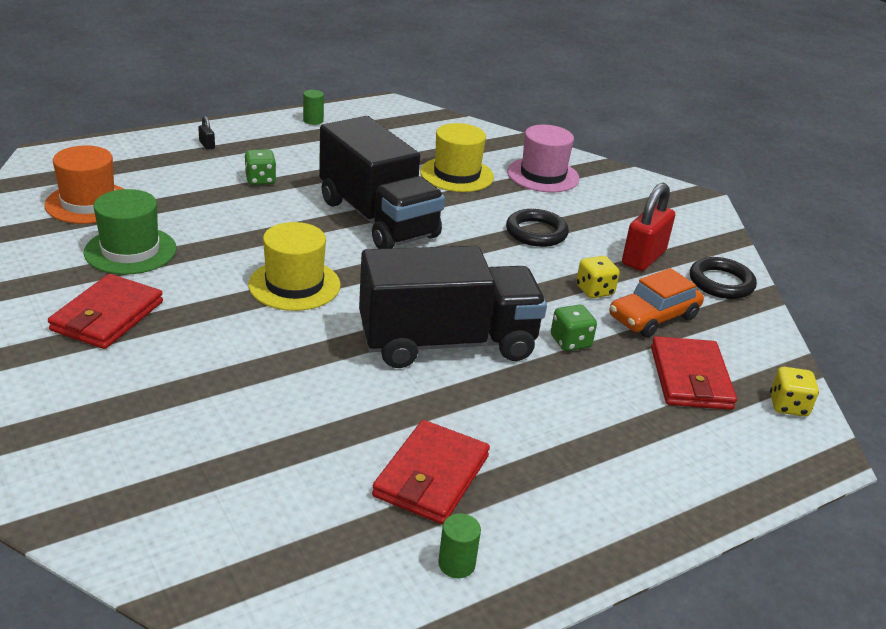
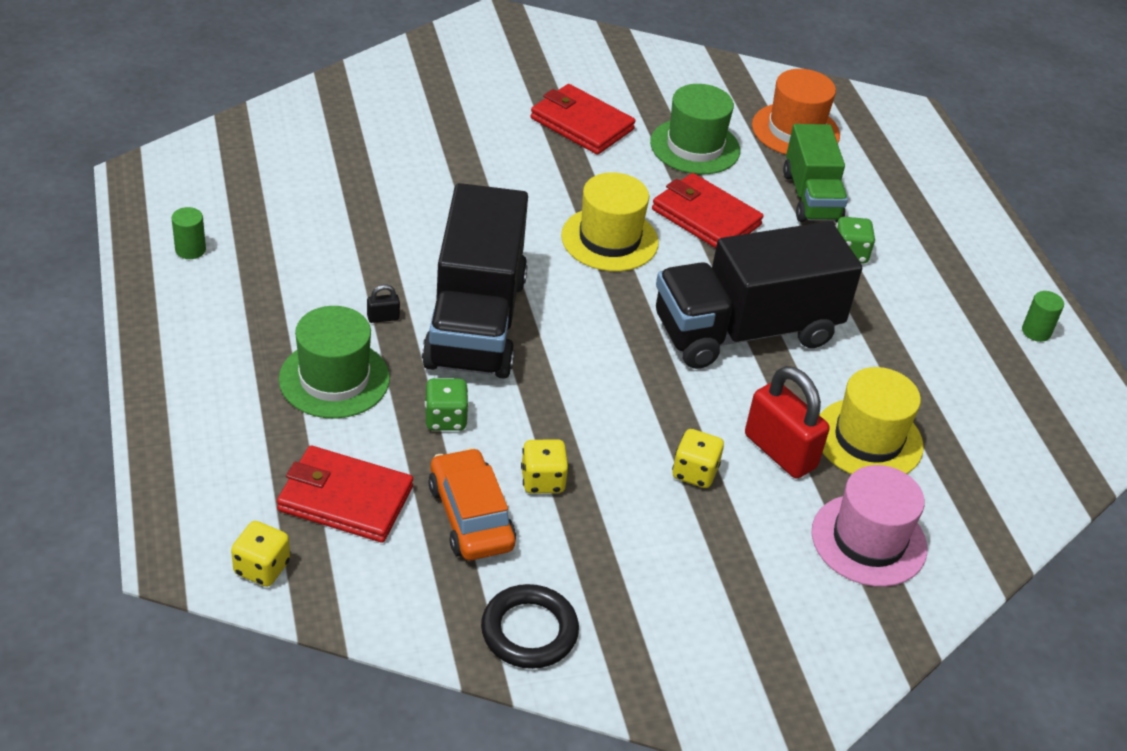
camera: 105 degrees right, 10 degrees up
black padlock [198,116,215,150] -> black padlock moved to [367,284,400,323]
red wallet [372,420,490,524] -> red wallet moved to [652,173,764,248]
black ring [506,209,569,247] -> yellow dice [672,429,724,488]
red padlock [622,183,675,271] -> red padlock moved to [745,366,830,478]
none -> green hat [279,306,390,419]
none -> green truck [783,124,848,222]

